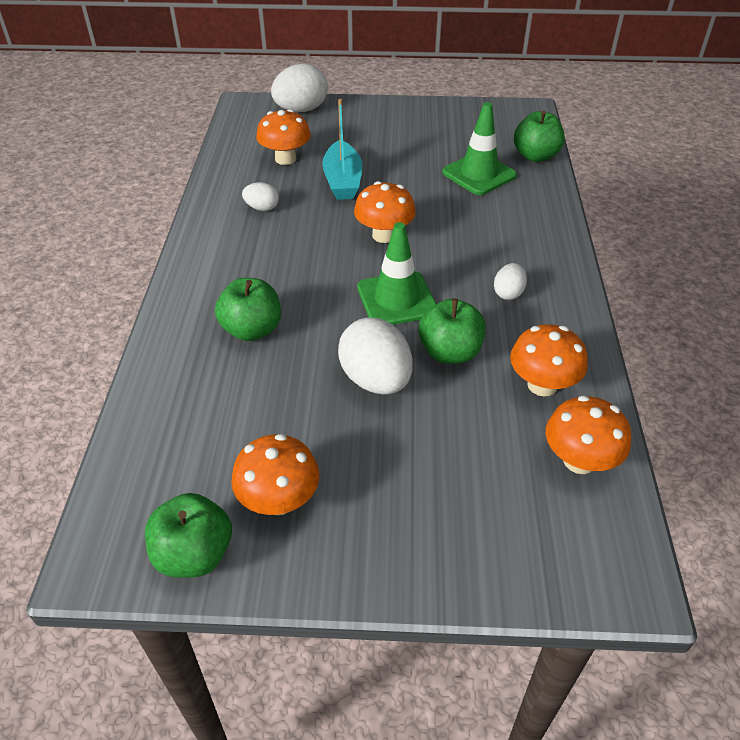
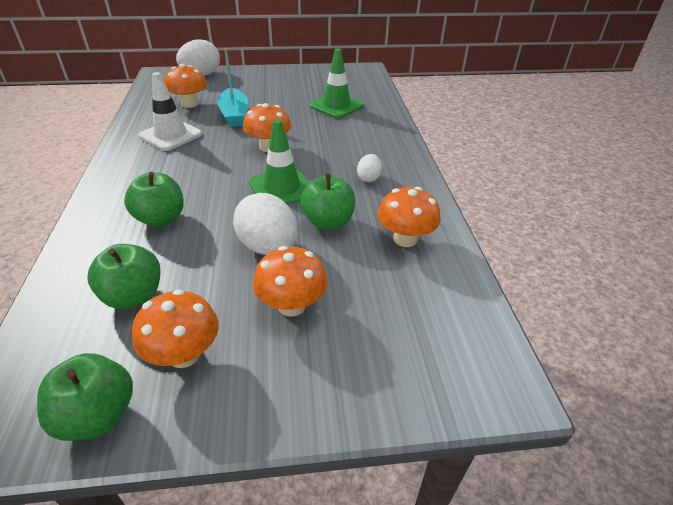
camera: 10 degrees left, 5 degrees down
white egg [242,182,279,211] -> white traffic cone [139,72,202,151]
green apple [514,111,565,162] -> green apple moved to [87,244,160,309]
orange mushroom [546,395,631,474] -> orange mushroom moved to [253,246,327,317]

